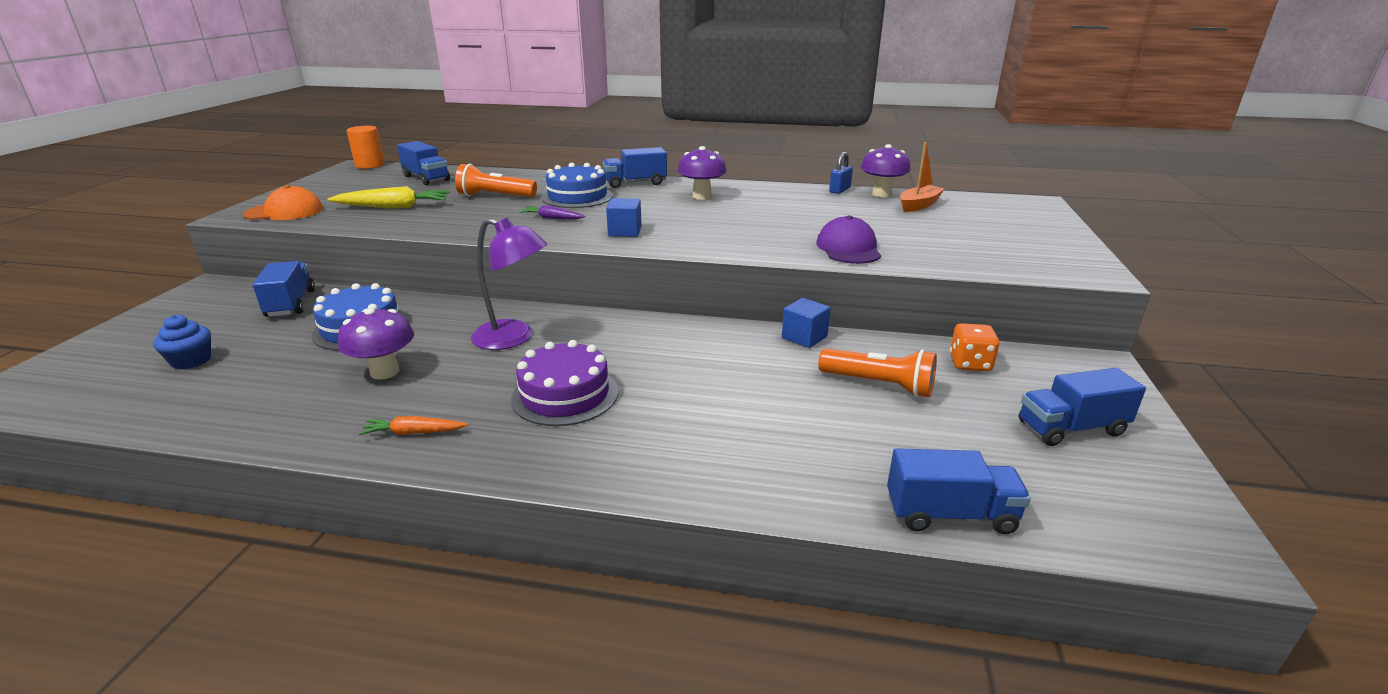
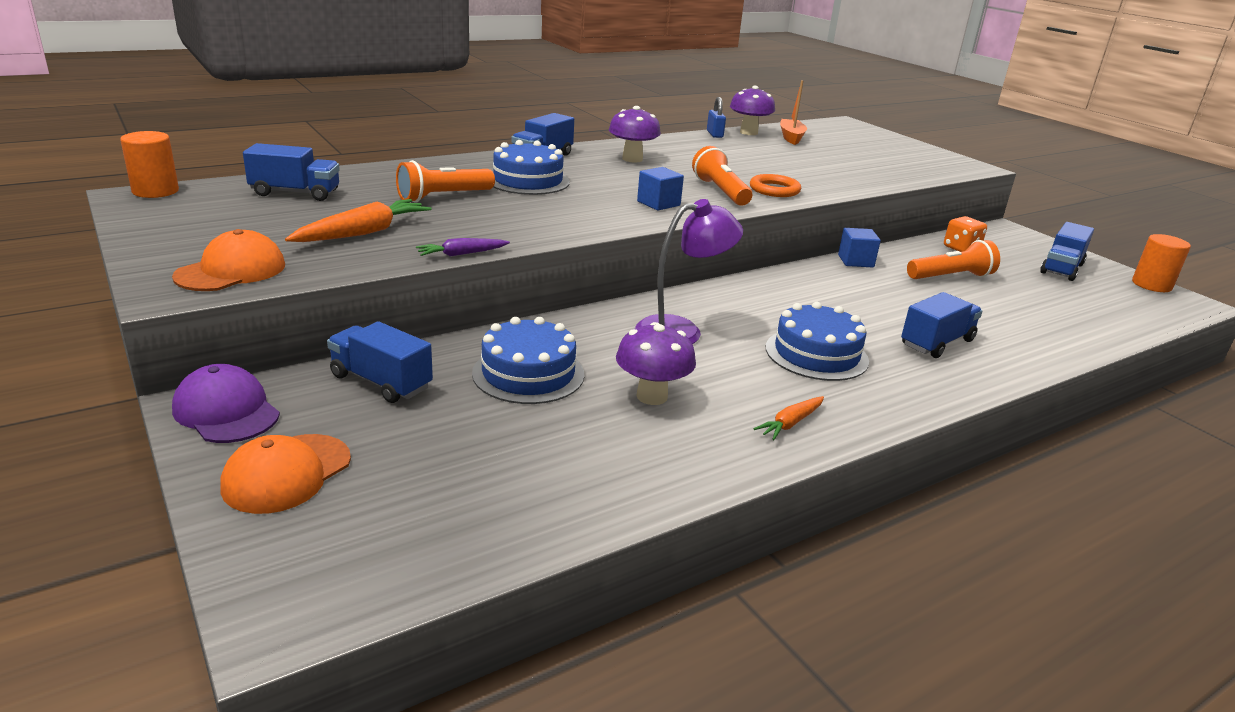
camera: 45 degrees left, 0 degrees up
blue cupcake [153,315,211,370] -> none
yellow carrot [327,186,450,208] -> orange carrot [285,199,431,242]
purple cake [511,340,618,426] -> blue cake [766,302,869,381]
purple carrot [519,205,585,219] -> purple carrot moved to [416,238,510,256]
purple cap [816,215,881,264] -> purple cap moved to [172,364,280,443]
blue truck [887,448,1031,534] -> blue truck moved to [901,292,983,358]
none -> orange cap [220,434,351,514]
none -> orange flashlight [692,146,752,206]
none -> orange ring [750,174,801,197]
none -> orange cylinder [1132,234,1191,292]

